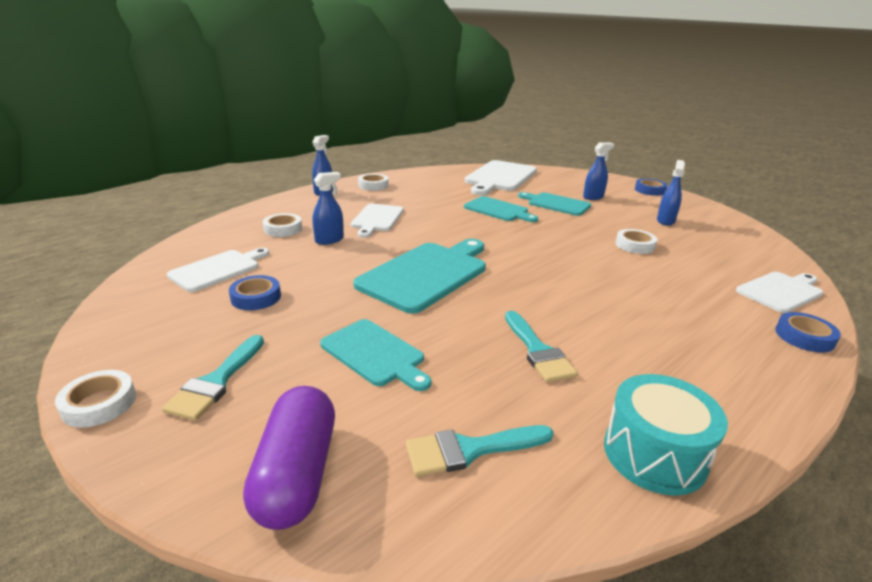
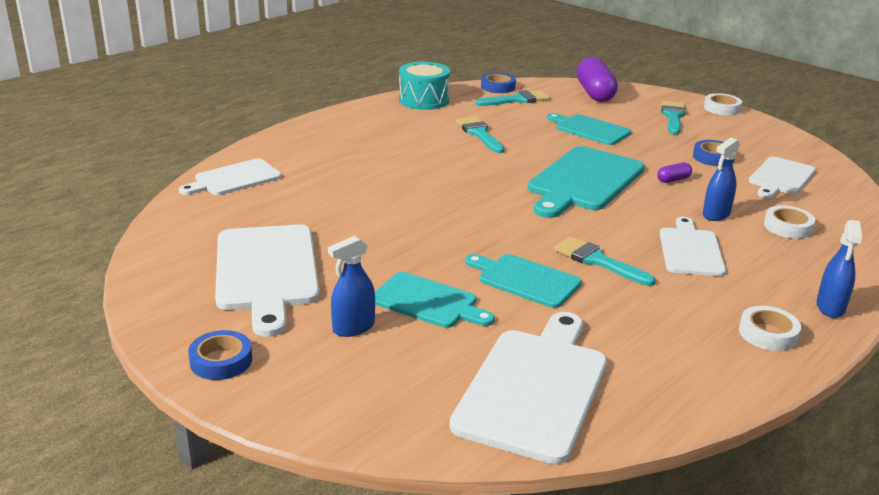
camera: 175 degrees right, 0 degrees up
white tape [615,229,657,254] -> none
blue spray bottle [657,160,685,226] -> white cutting board [215,224,320,337]
blue tape [775,312,841,353] -> blue tape moved to [481,73,516,93]
none -> turquoise brush [554,236,656,286]
none -> purple capsule [657,162,692,183]

